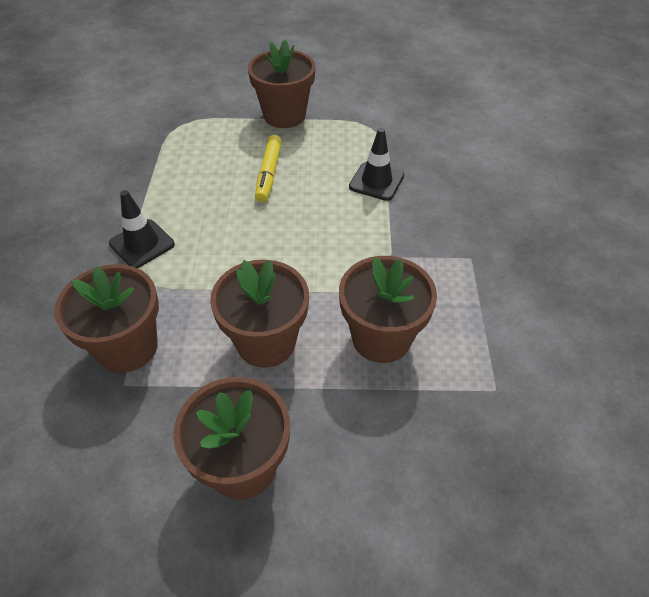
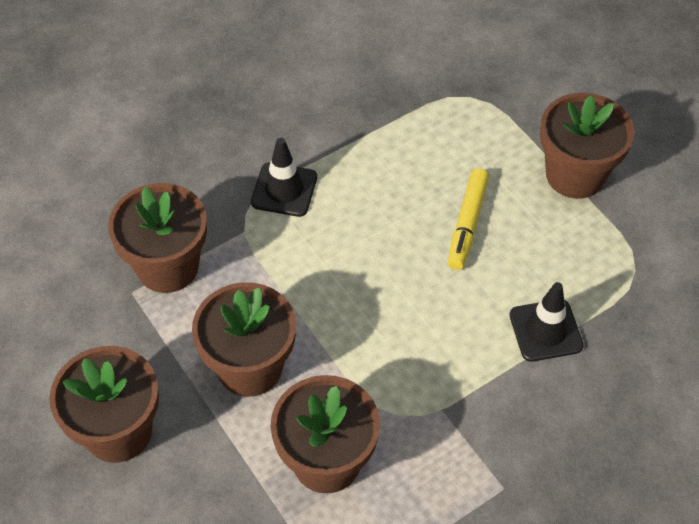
camera: 55 degrees right, 5 degrees up
yellow marker [255,135,282,202] -> yellow marker turned 45 degrees counterclockwise [448,168,489,270]

